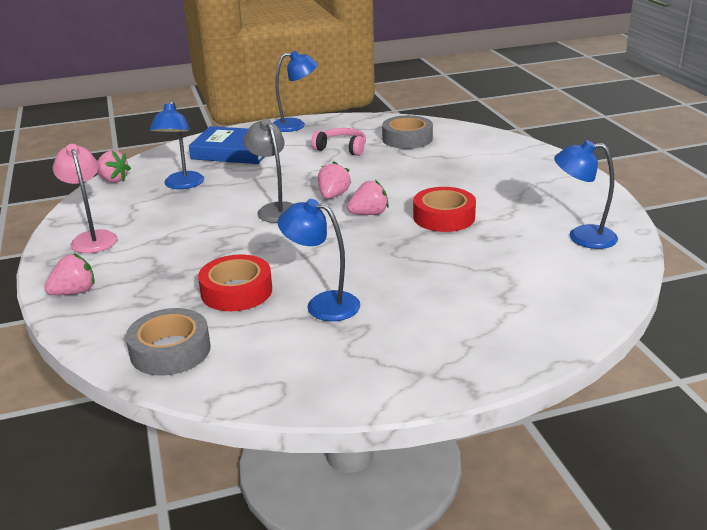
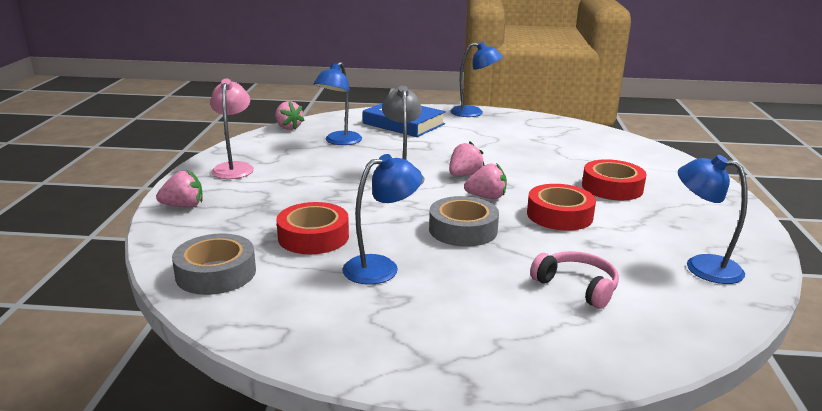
camera: 20 degrees right, 5 degrees down
blue lamp [278,199,360,321] -> blue lamp turned 105 degrees clockwise [342,154,422,285]
pink headphones [311,128,366,156] -> pink headphones moved to [530,251,619,309]
grey tape [382,115,433,149] -> grey tape moved to [429,196,499,247]
none -> red tape [582,159,647,200]

